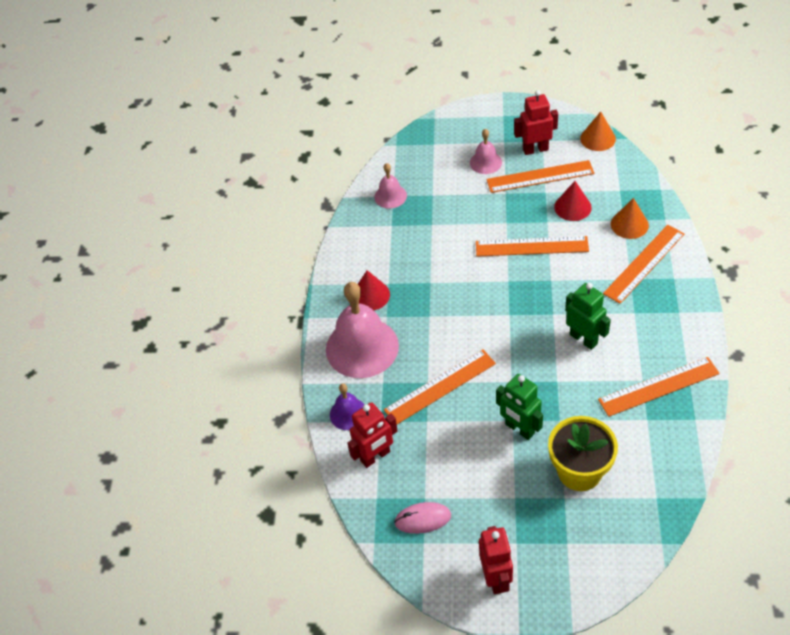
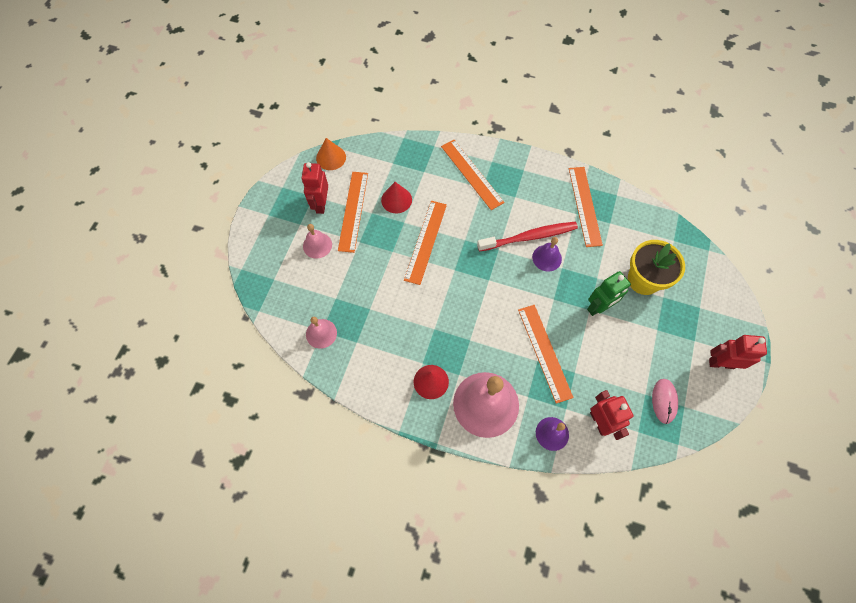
camera: 80 degrees left, 15 degrees up
green robot [565,283,611,350] -> red toothbrush [477,222,578,252]
orange cone [611,198,649,239] -> none
none -> purple bell [532,237,562,271]

